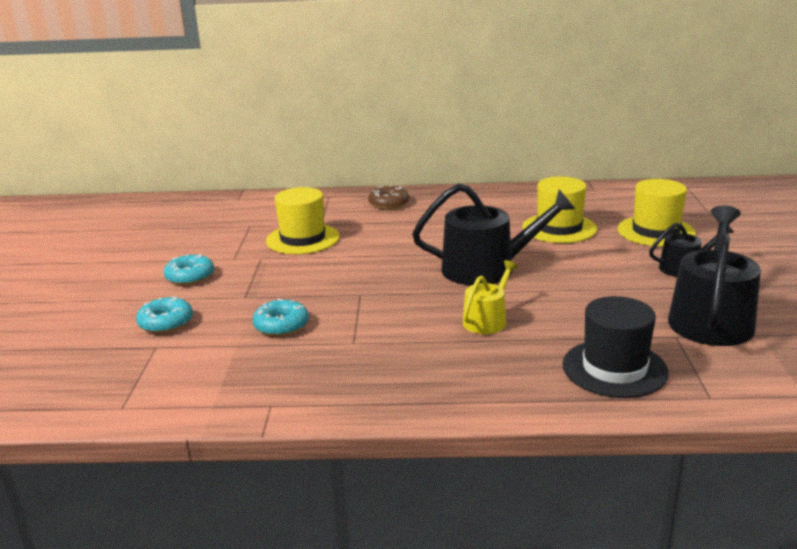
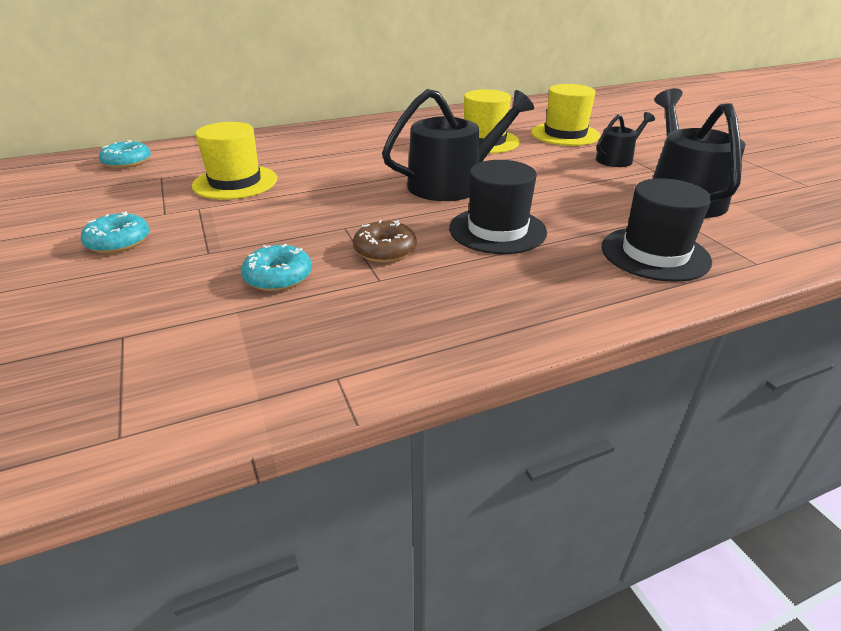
camera: 25 degrees left, 10 degrees up
turquoise donut [136,296,193,333] -> turquoise donut moved to [99,140,151,168]
brown donut [368,185,409,209] -> brown donut moved to [353,220,417,263]
yellow watering can [463,260,518,334] -> black hat [449,160,547,254]

